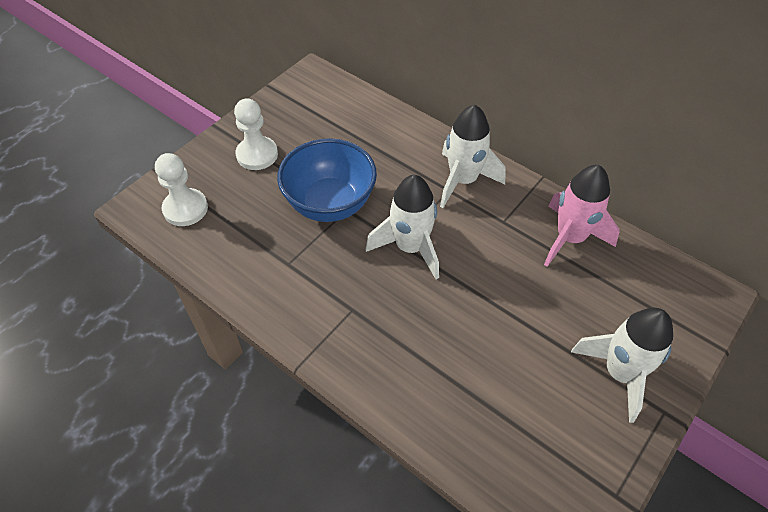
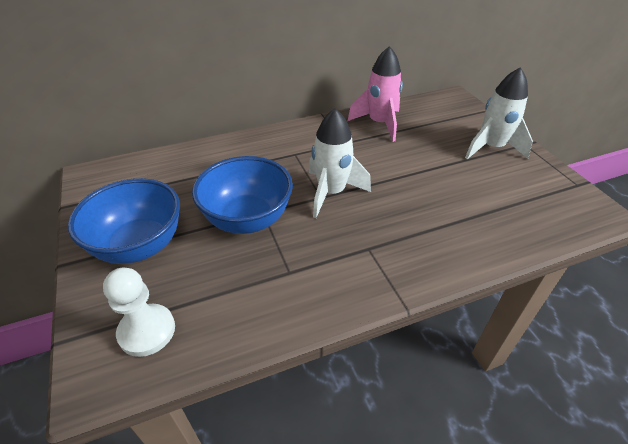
camera: 60 degrees left, 10 degrees down
white pawn [234,98,278,170] -> blue bowl [68,178,180,264]
white rocket [440,104,506,208] -> none

